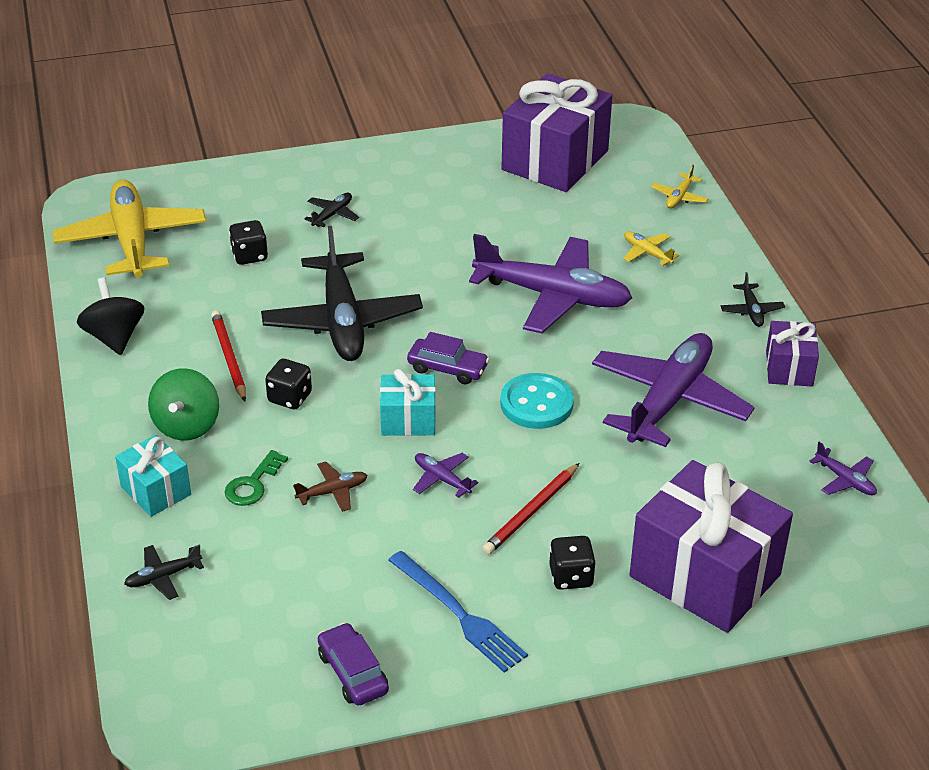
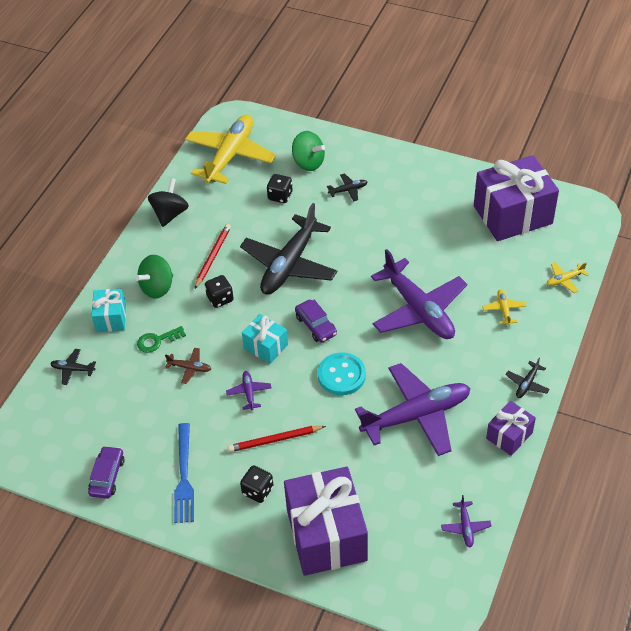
camera: 40 degrees right, 10 degrees up
none -> green spinning top [292,131,325,171]

